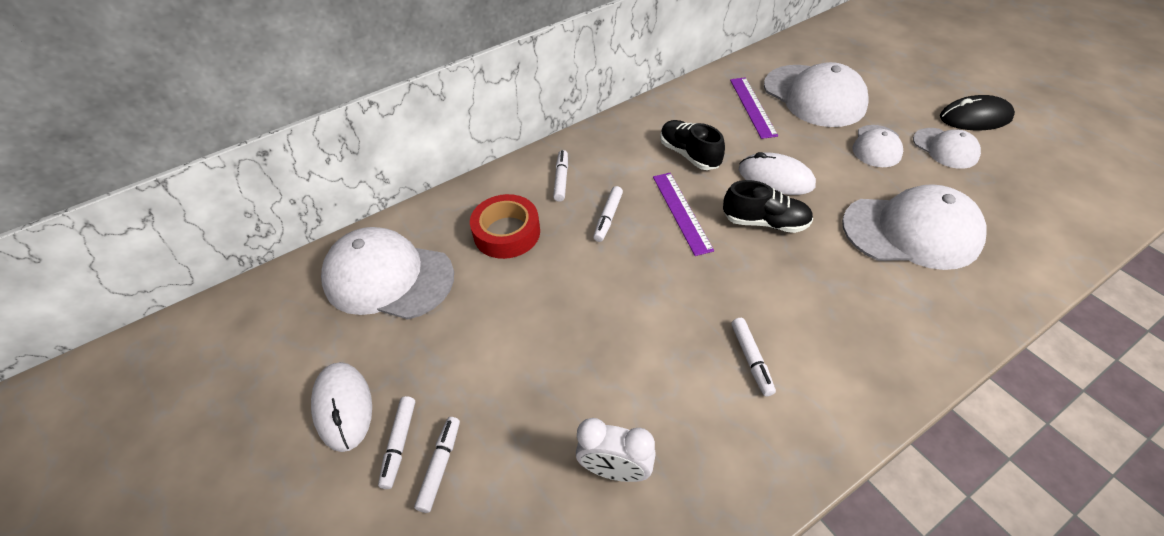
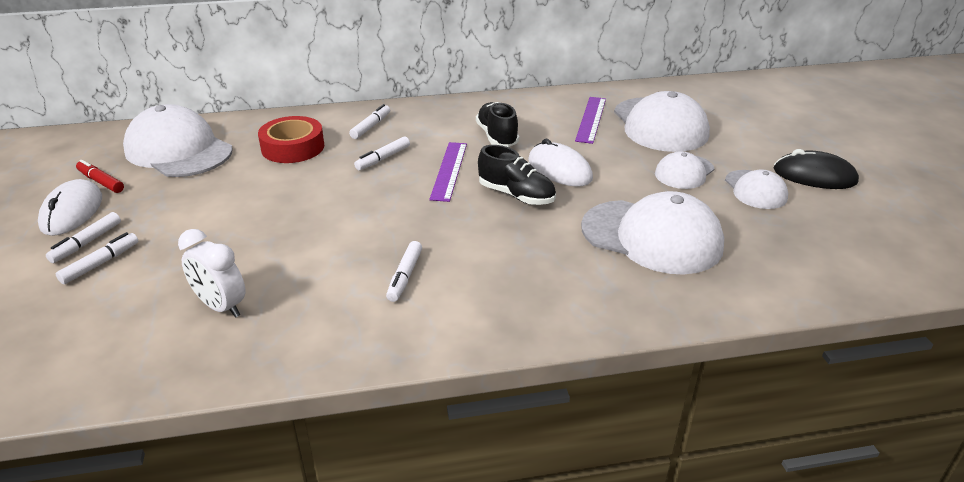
camera: 20 degrees right, 15 degrees down
none -> red marker [76,160,124,193]

